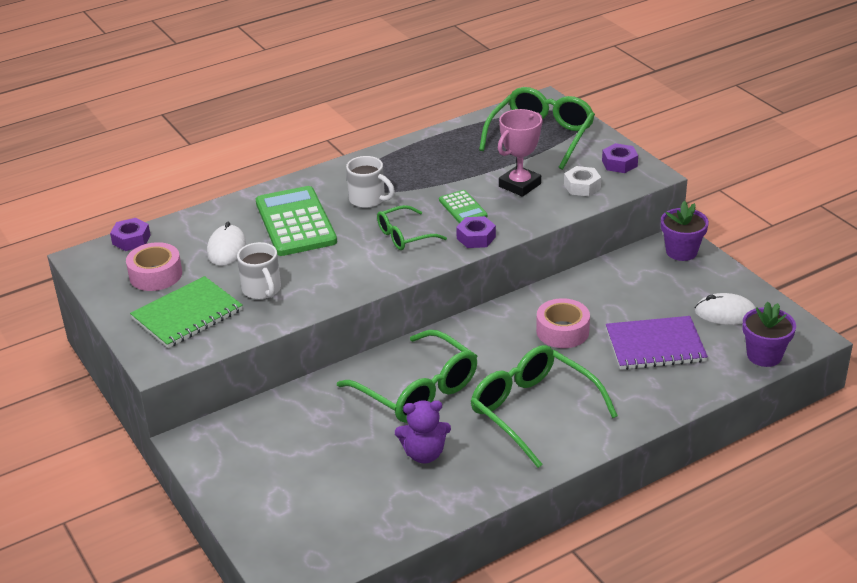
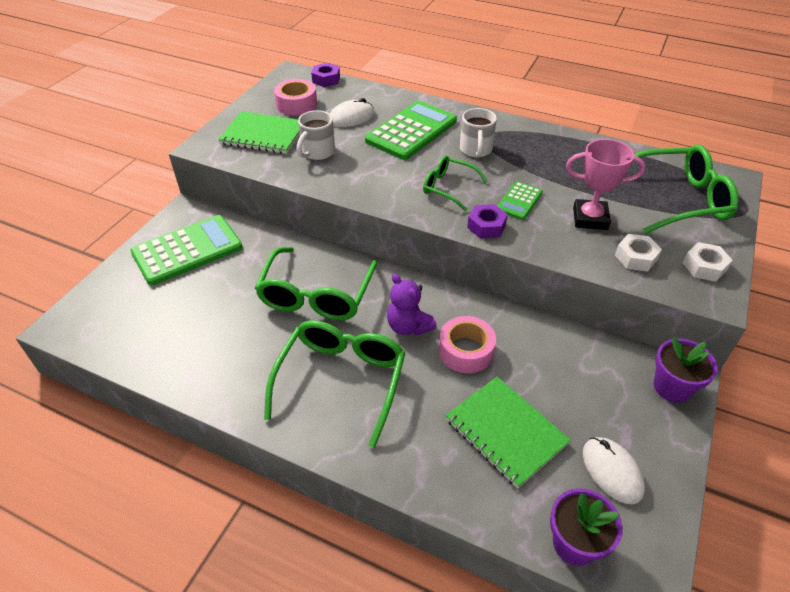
camera: 55 degrees right, 10 degrees up
purple teddy bear [395,400,451,463] -> purple teddy bear moved to [387,274,437,336]
purple nut [602,143,638,173] -> white nut [683,242,733,282]
purple notebook [606,316,708,370] -> green notebook [445,376,571,488]
none -> green calculator [130,215,243,286]

